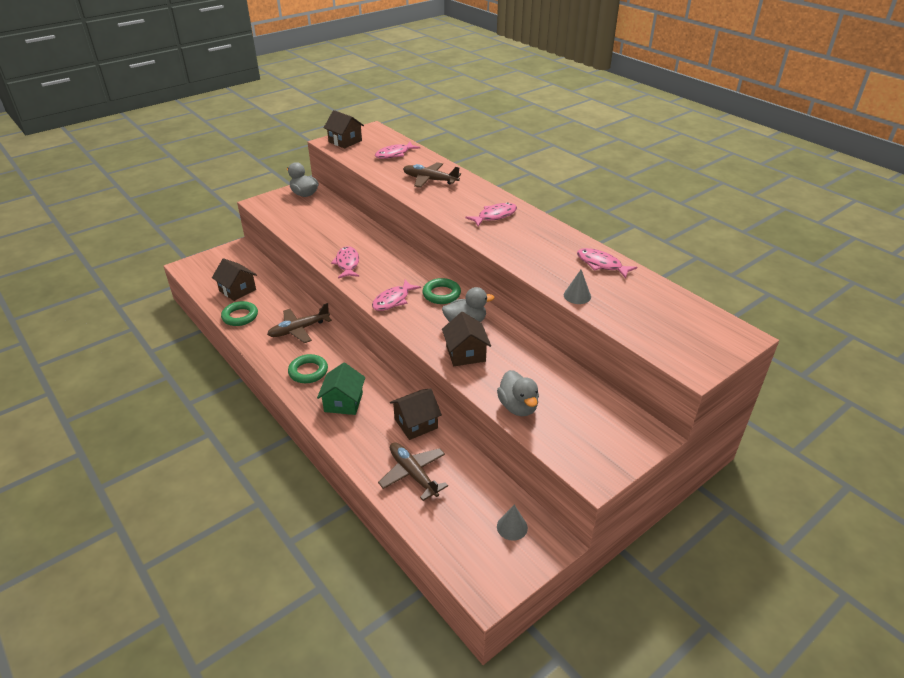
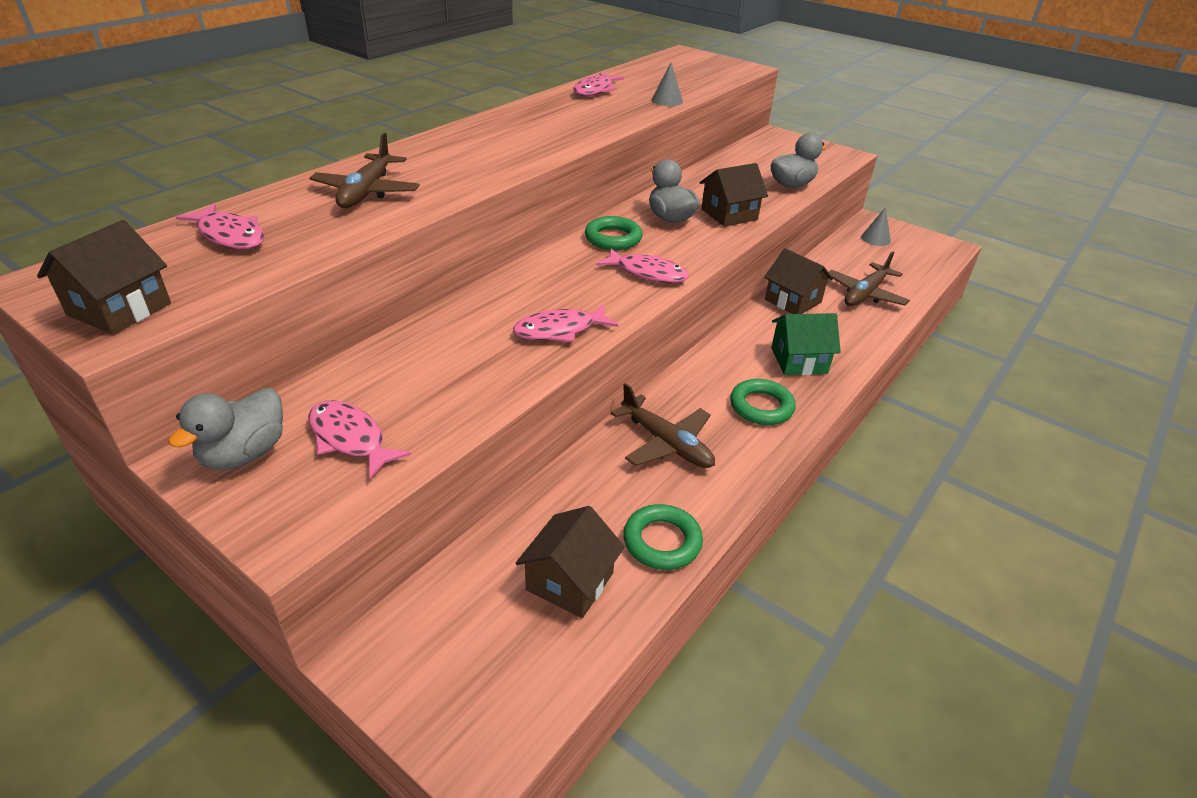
camera: 105 degrees left, 0 degrees up
pink fish [465,202,517,226] -> pink fish moved to [308,401,411,479]

